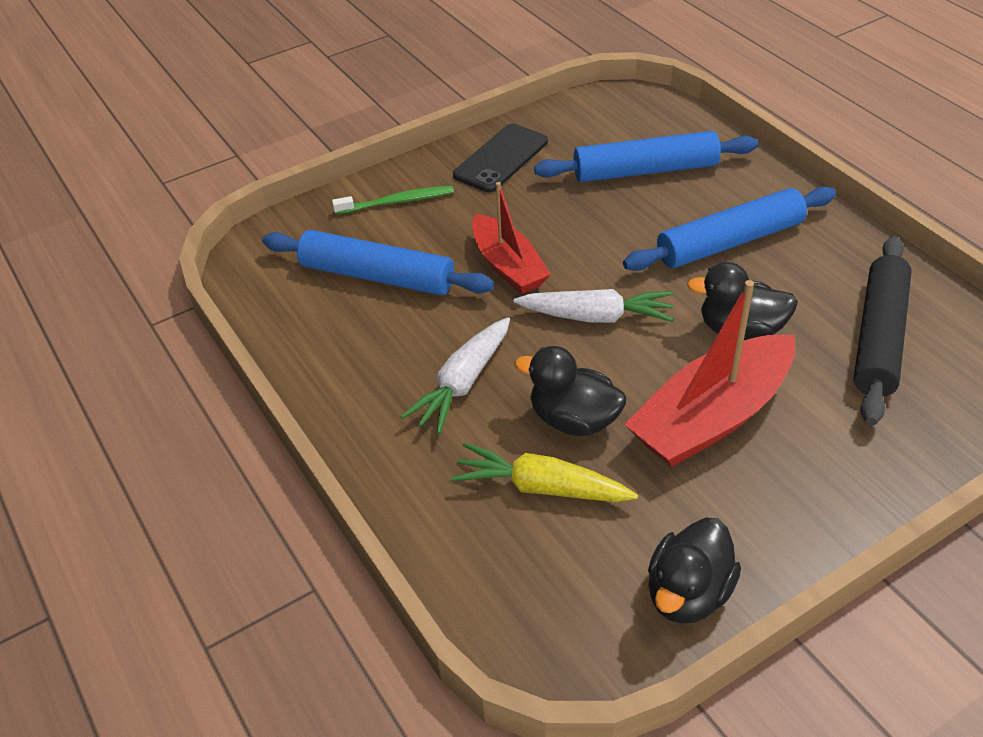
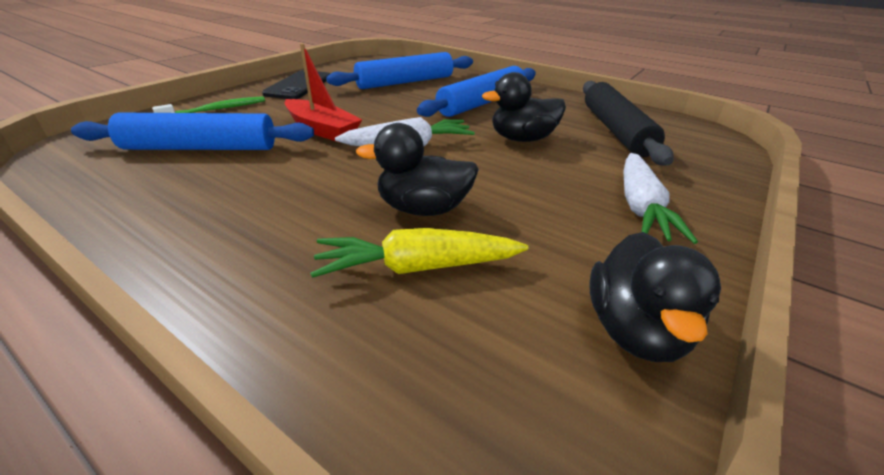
camera: 25 degrees left, 10 degrees down
white carrot [400,317,510,434] -> white carrot moved to [624,153,698,244]
red boat [624,280,795,467] -> none

